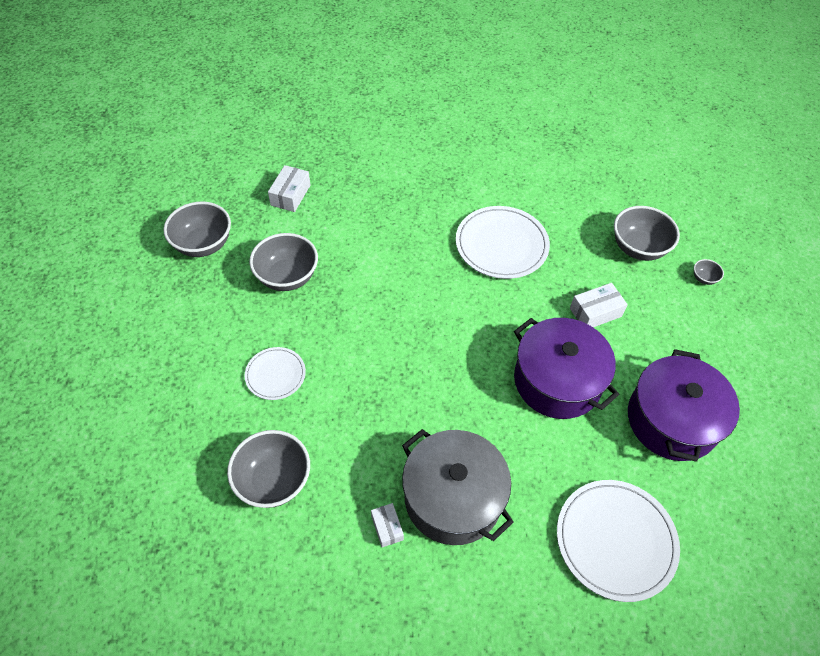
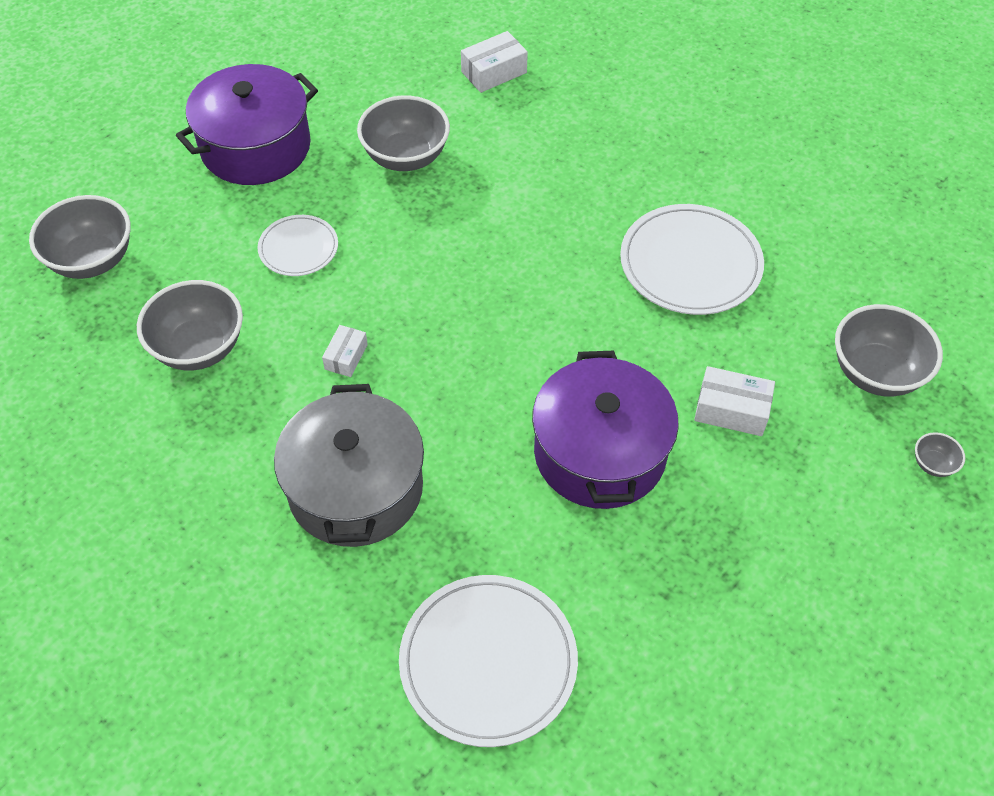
camera: 40 degrees right, 0 degrees up
grey bowl [163,202,231,257] -> grey bowl moved to [29,195,131,279]
white box [371,503,404,547] -> white box moved to [322,325,368,377]
purple pot [628,349,740,462] -> purple pot moved to [176,64,318,185]

